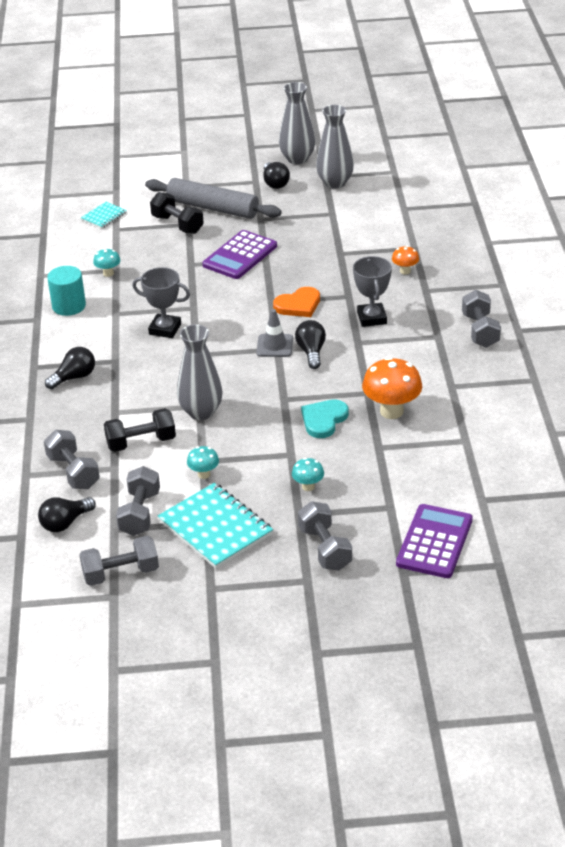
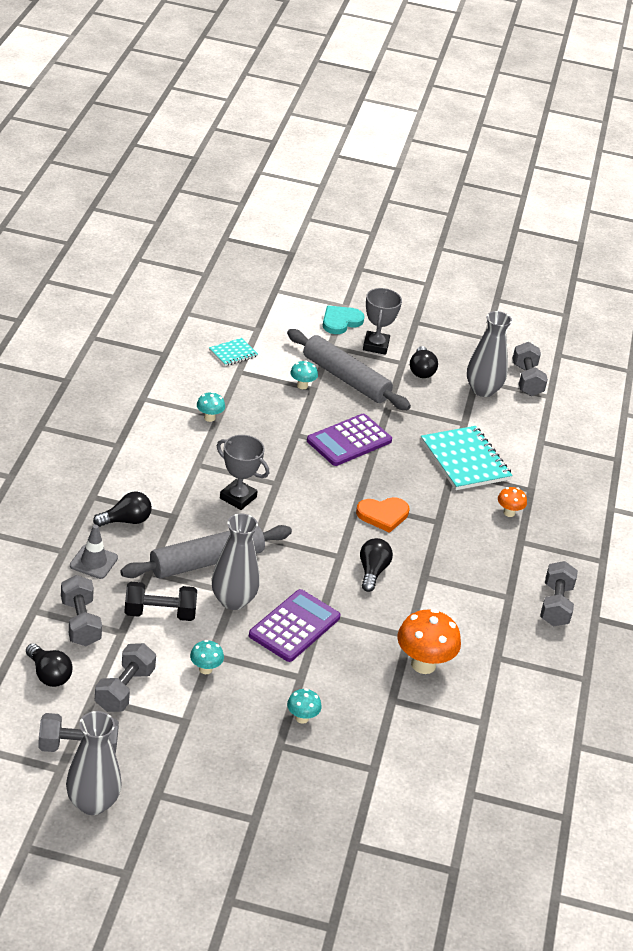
camera: 10 degrees right, 0 degrees up
black light bulb [38,497,96,532] -> black light bulb turned 105 degrees counterclockwise [26,643,72,687]
turquoise cylinder [47,266,86,316] -> none
black dumbbell [150,192,204,234] -> turquoise mushroom [290,360,318,389]
turquoise notebook [158,483,273,569] -> turquoise notebook moved to [421,426,513,490]
grey traffic cone [257,309,293,357] -> grey traffic cone moved to [70,525,118,579]
grey vase [279,82,315,164] -> grey vase moved to [66,711,122,815]
grey dumbbell [298,501,352,571] -> grey dumbbell moved to [512,342,548,396]
turquoise heart [301,399,349,438] -> turquoise heart moved to [323,305,364,334]
grey trophy [353,256,392,327] -> grey trophy moved to [363,288,402,355]
purple calculator [396,504,473,578] -> purple calculator moved to [249,589,341,662]
none -> grey rolling pin [120,525,292,579]

